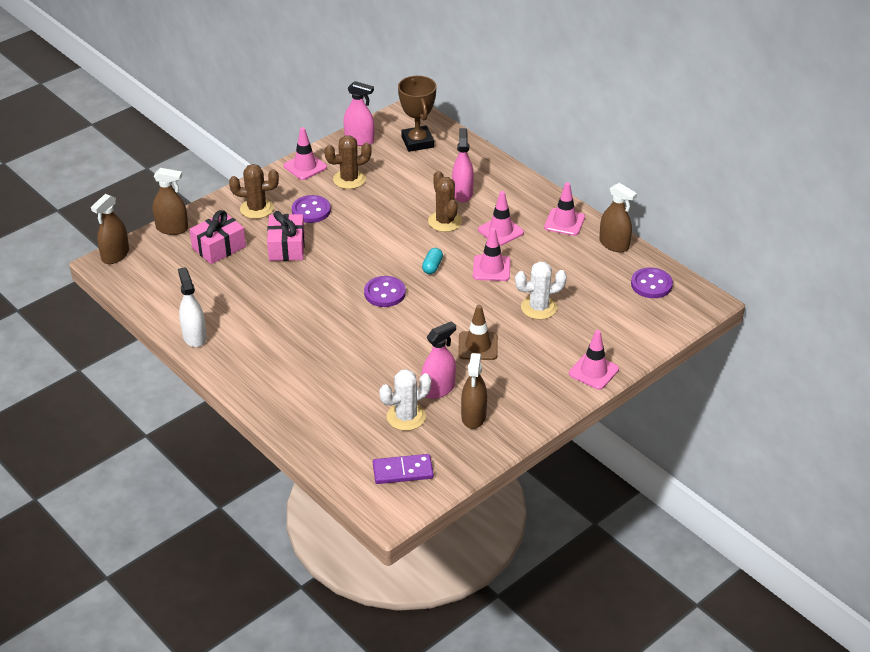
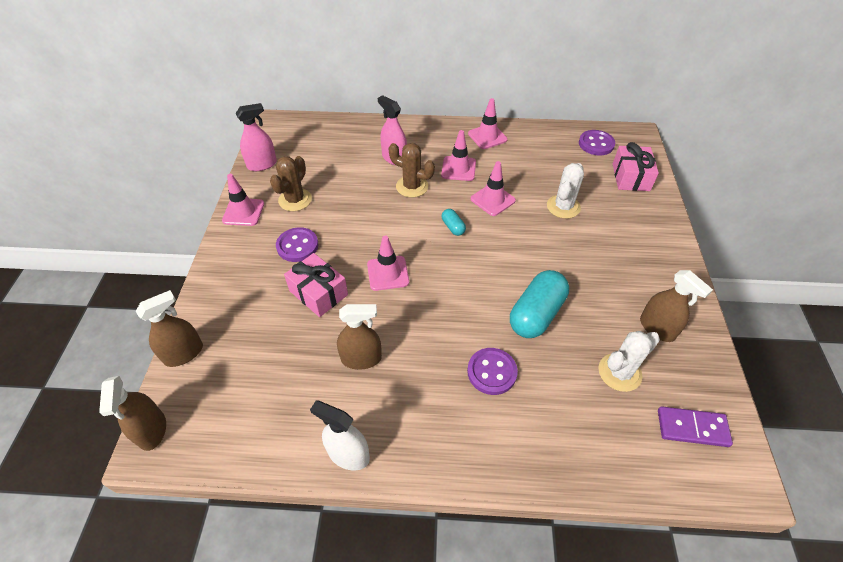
camera: 45 degrees left, 10 degrees up
pink gift [189,210,246,264] -> pink gift moved to [613,142,659,191]
brown cactus [229,164,279,219] -> none
purple button [364,276,406,307] -> purple button moved to [467,348,518,395]
purple domino [373,454,434,484] -> purple domino turned 60 degrees clockwise [658,406,733,447]
white cactus [380,369,431,431] -> white cactus turned 45 degrees clockwise [598,331,660,392]
brown trophy [398,76,437,152] -> none
pink spray bottle [421,321,456,399] -> none
brown traffic cone [458,305,498,360] -> none
pink traffic cone [569,330,619,390] -> pink traffic cone moved to [367,236,409,291]
brown spray bottle [599,183,637,252] -> brown spray bottle moved to [337,304,382,370]
none -> turquoise capsule [510,270,569,338]

